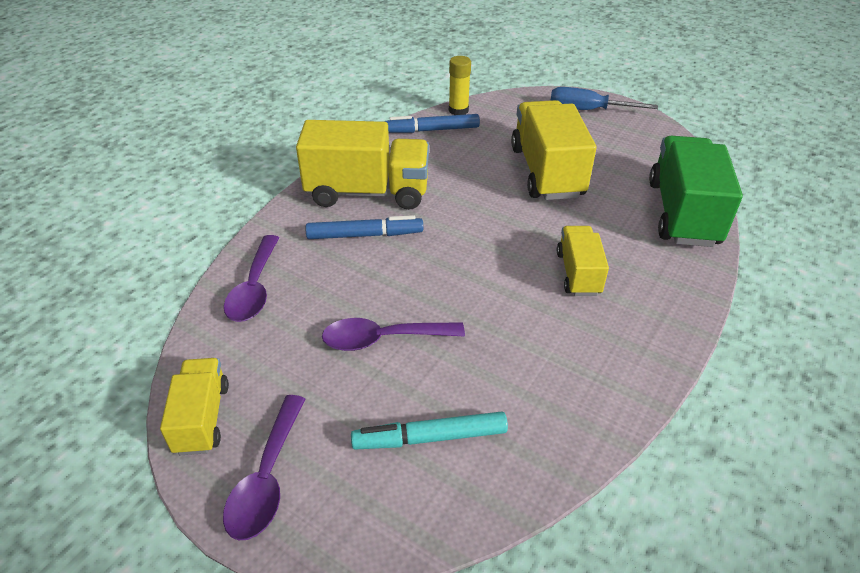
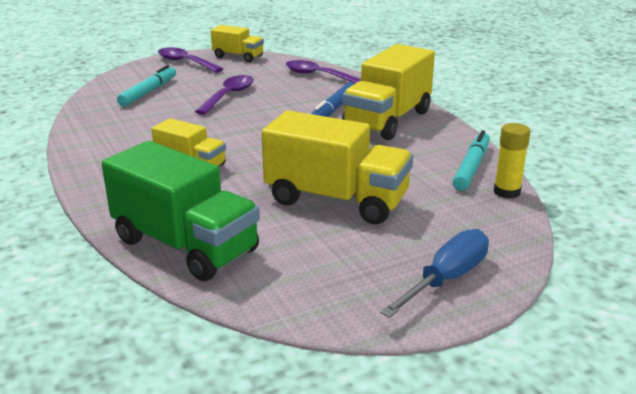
camera: 120 degrees right, 15 degrees down
blue marker [384,114,480,133] -> turquoise marker [452,130,490,191]

